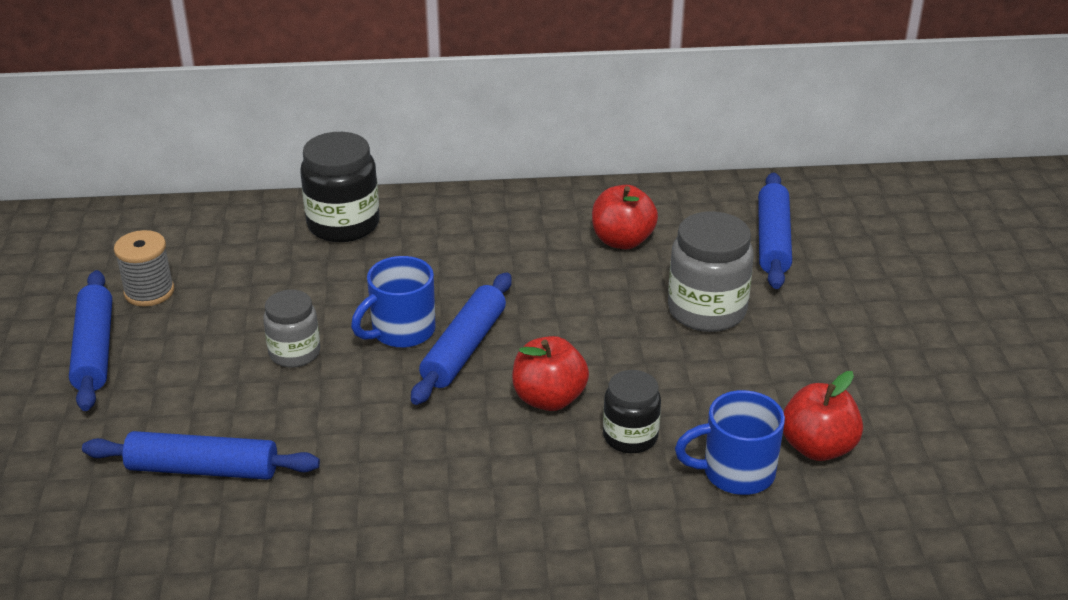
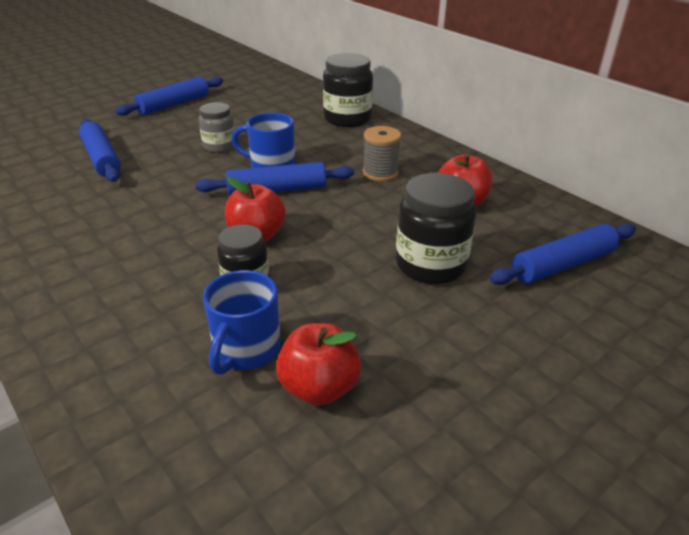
camera: 55 degrees right, 0 degrees up
grey spool [114,230,174,307] -> grey spool moved to [363,126,401,181]
grey jar [668,212,754,332] -> black jar [396,173,476,284]
blue mug [675,390,785,495] -> blue mug turned 120 degrees counterclockwise [203,270,281,375]

